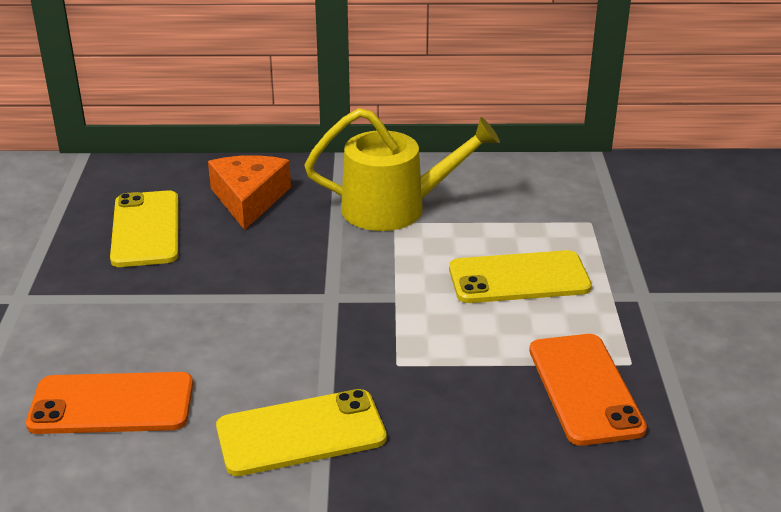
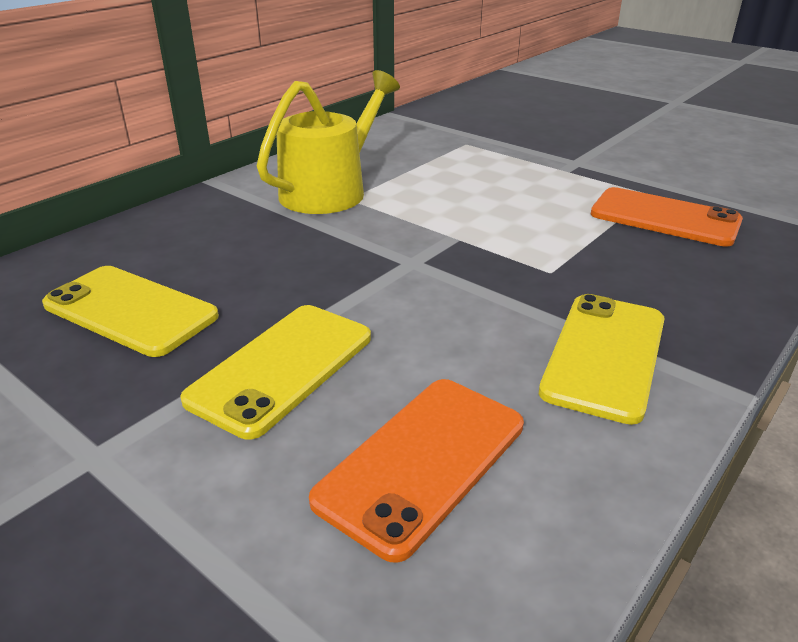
camera: 50 degrees left, 0 degrees up
orange cheese [208,155,291,230] -> none
yellow phone [449,250,592,303] -> yellow phone moved to [180,305,371,440]

